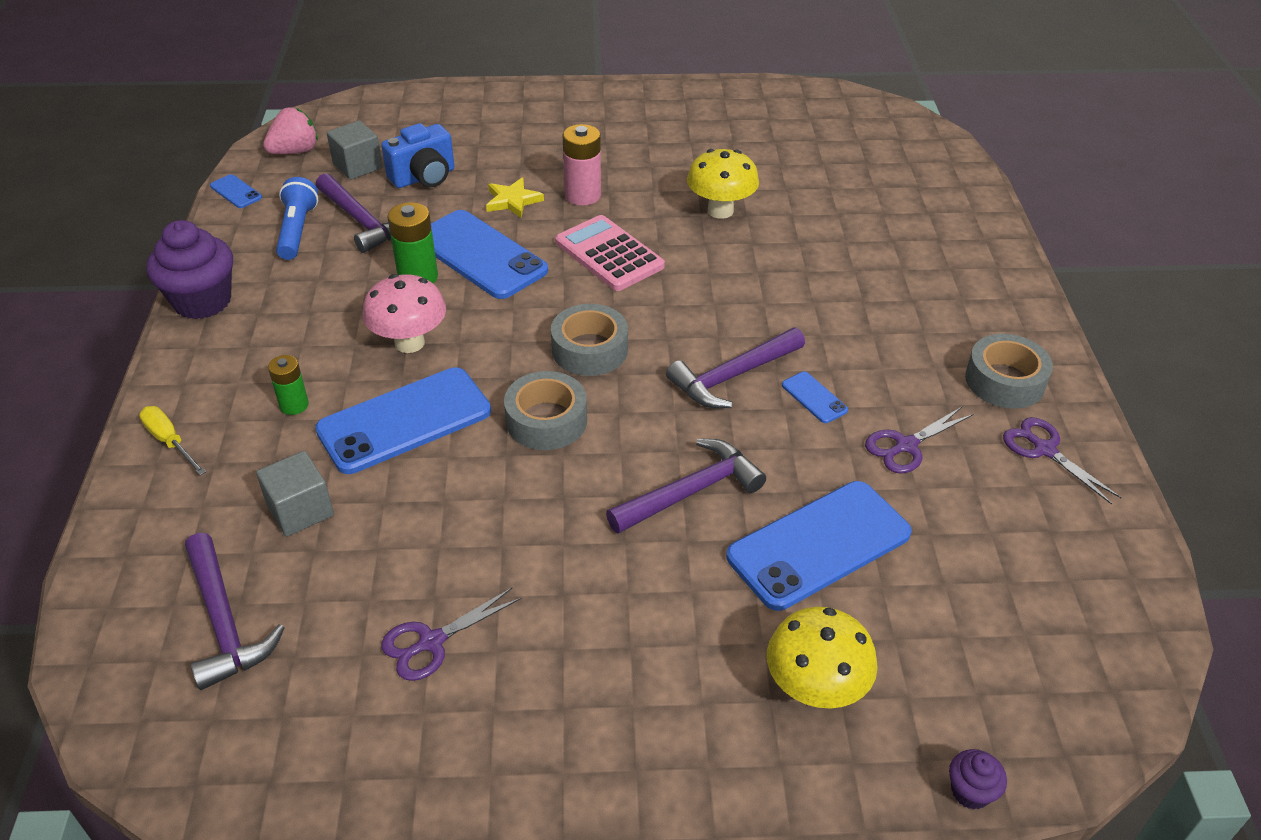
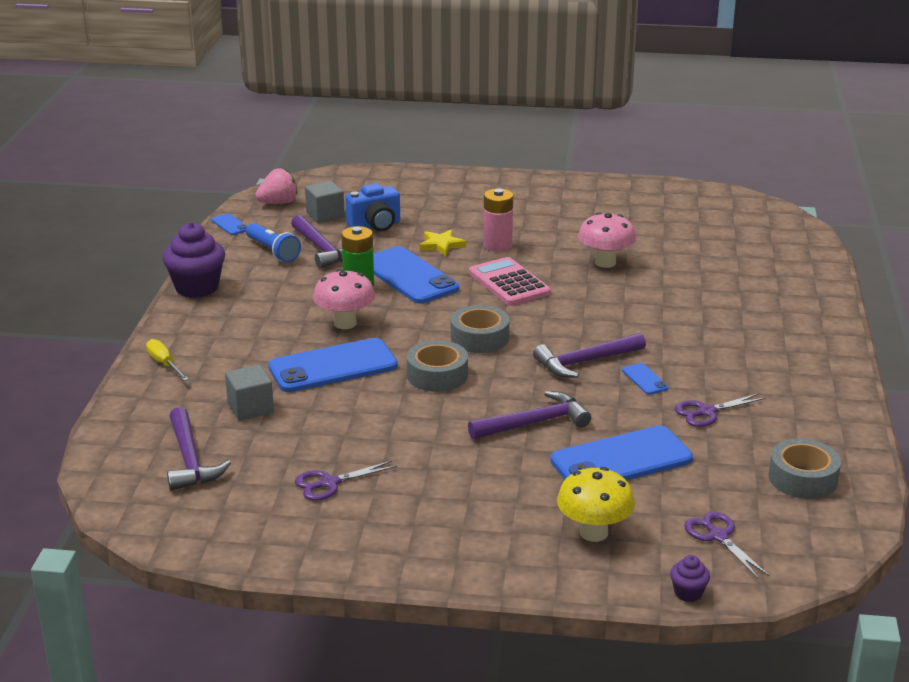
camera: 10 degrees right, 15 degrees down
green battery [268,355,309,415] -> none
blue flashlight [276,177,318,260] -> blue flashlight turned 135 degrees clockwise [246,223,301,262]
yellow mushroom [687,149,759,219] -> pink mushroom [578,212,636,268]
grey tape [965,334,1053,409] -> grey tape moved to [768,439,841,499]
purple scissors [1003,417,1122,504] -> purple scissors moved to [684,512,770,579]

